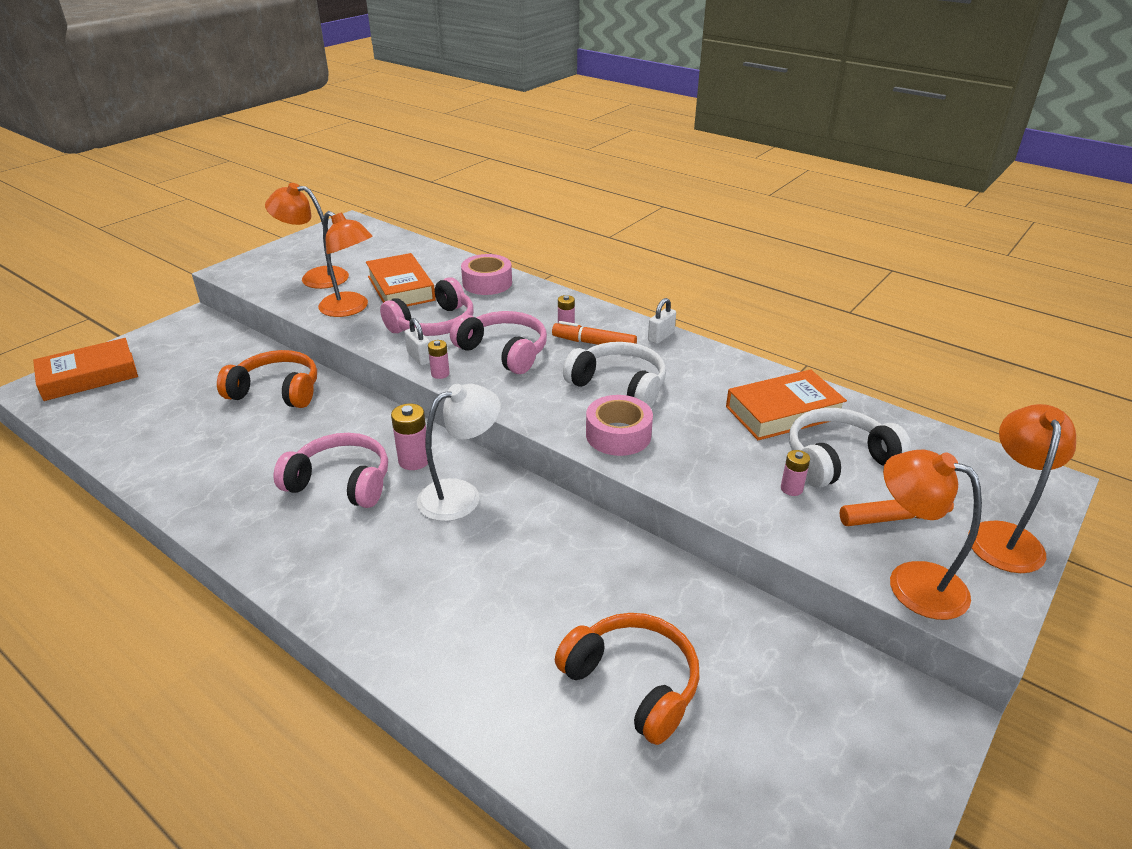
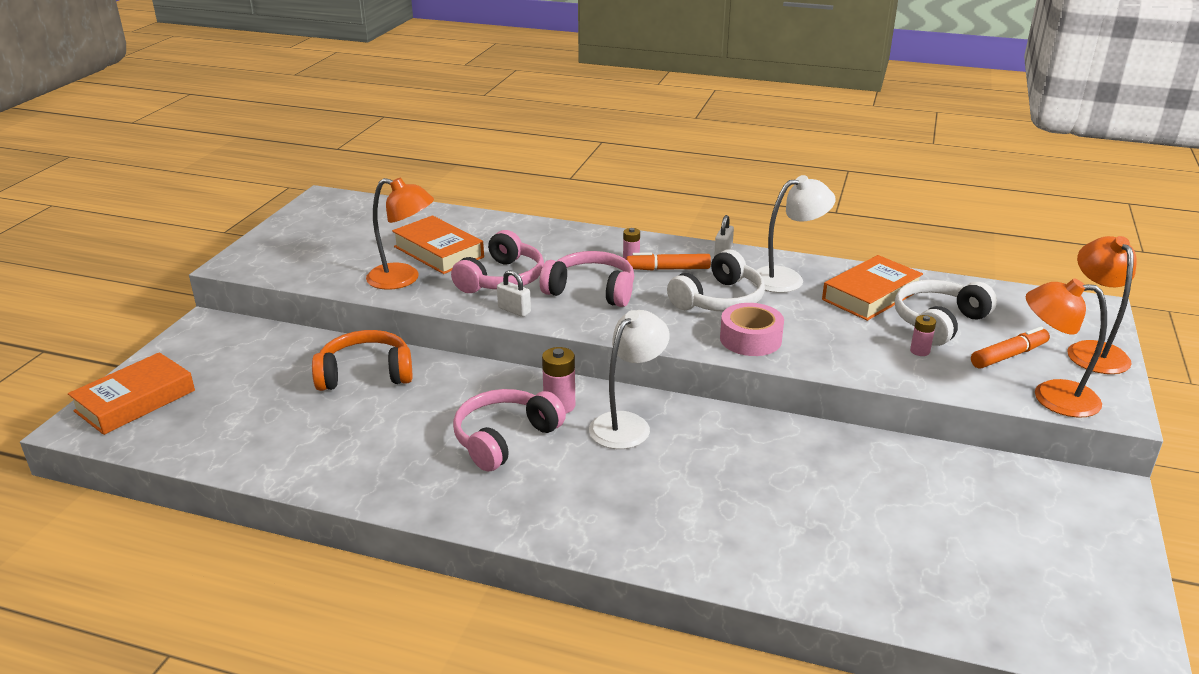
camera: 20 degrees left, 5 degrees down
orange lamp [265,183,349,289] -> none
pink headphones [274,433,388,508] -> pink headphones turned 45 degrees counterclockwise [453,389,566,472]
pink battery [428,340,450,379] -> none
pink tape [461,254,512,295] -> none
orange headphones [555,613,699,745] -> none
white headphones [563,342,666,408] -> white headphones turned 120 degrees clockwise [667,249,765,311]
none -> white lamp [751,175,835,293]

